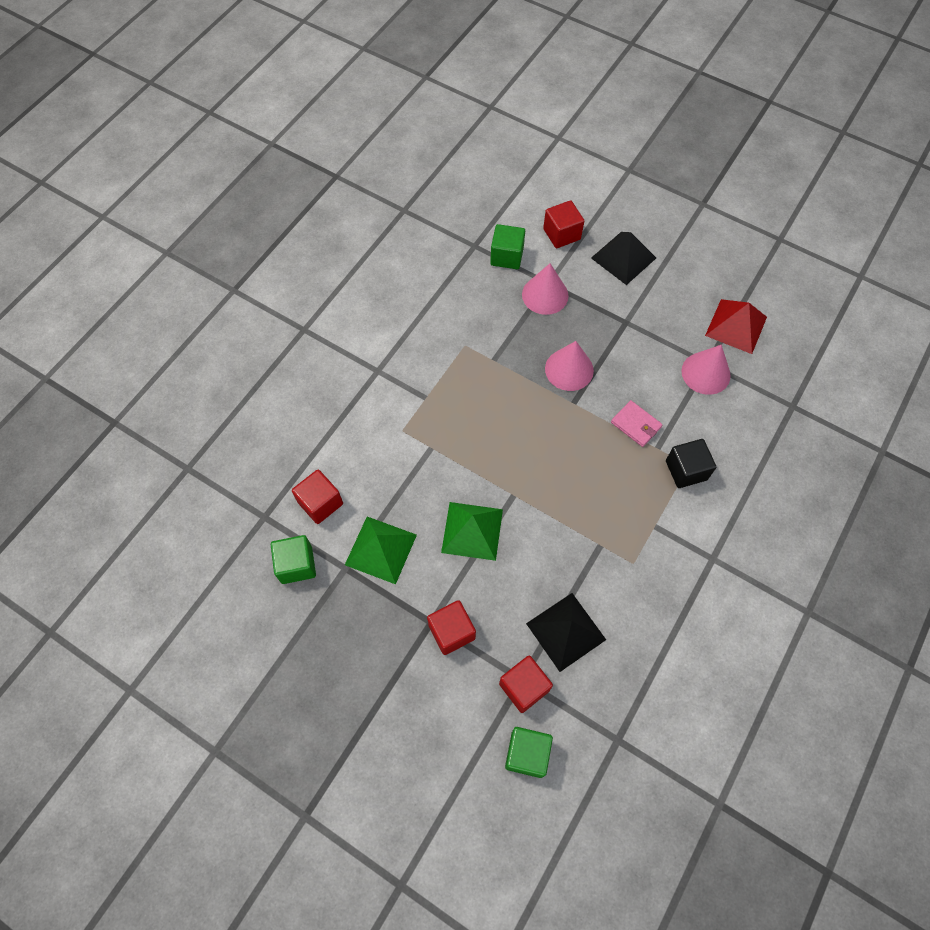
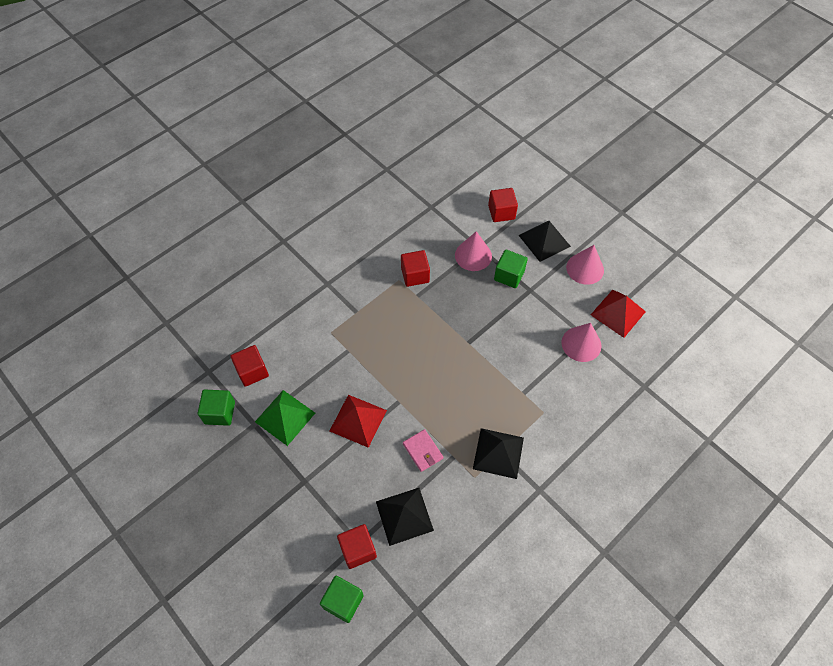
camera: 15 degrees right, 5 degrees down
red cube [427,600,476,655] -> red cube moved to [401,250,430,287]
green pyramid [441,502,503,561] -> red pyramid [330,395,387,448]
green cube [490,224,525,269] -> green cube moved to [494,249,528,288]
pink cone [545,341,594,391] -> pink cone moved to [566,245,604,285]
pink wallet [611,400,663,447] -> pink wallet moved to [403,429,443,472]
black cube [666,439,716,488] -> none
none -> black pyramid [473,428,524,479]

